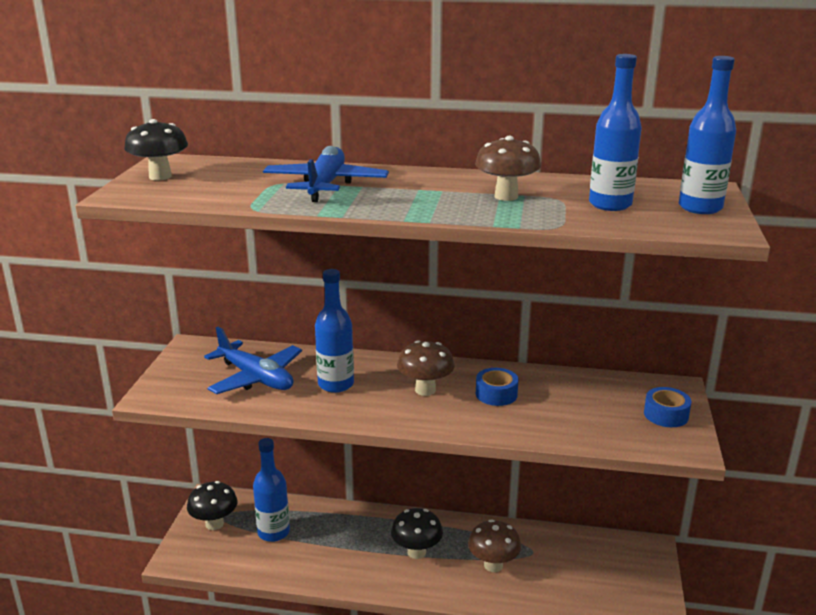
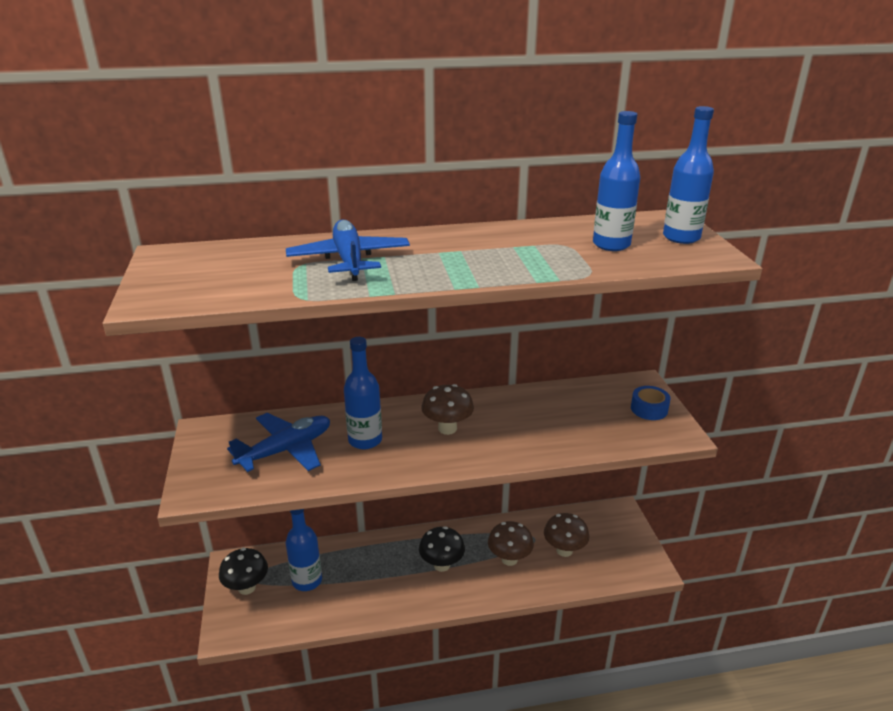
camera: 20 degrees left, 5 degrees up
black mushroom [124,119,188,180] -> none
blue plane [204,327,302,394] -> blue plane turned 60 degrees counterclockwise [227,413,330,472]
brown mushroom [475,136,541,201] -> brown mushroom moved to [544,513,589,557]
blue tape [476,368,519,406] -> none

